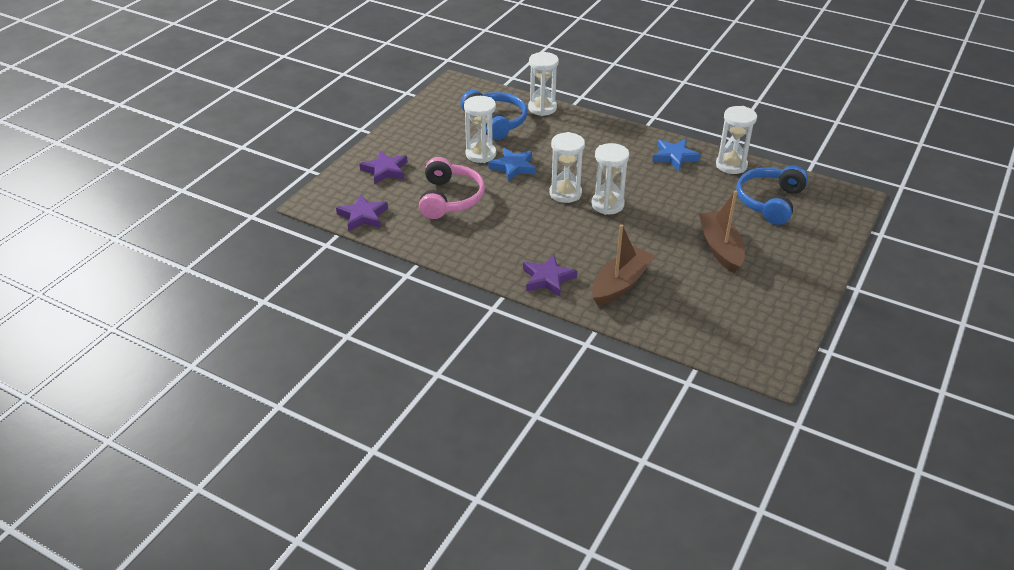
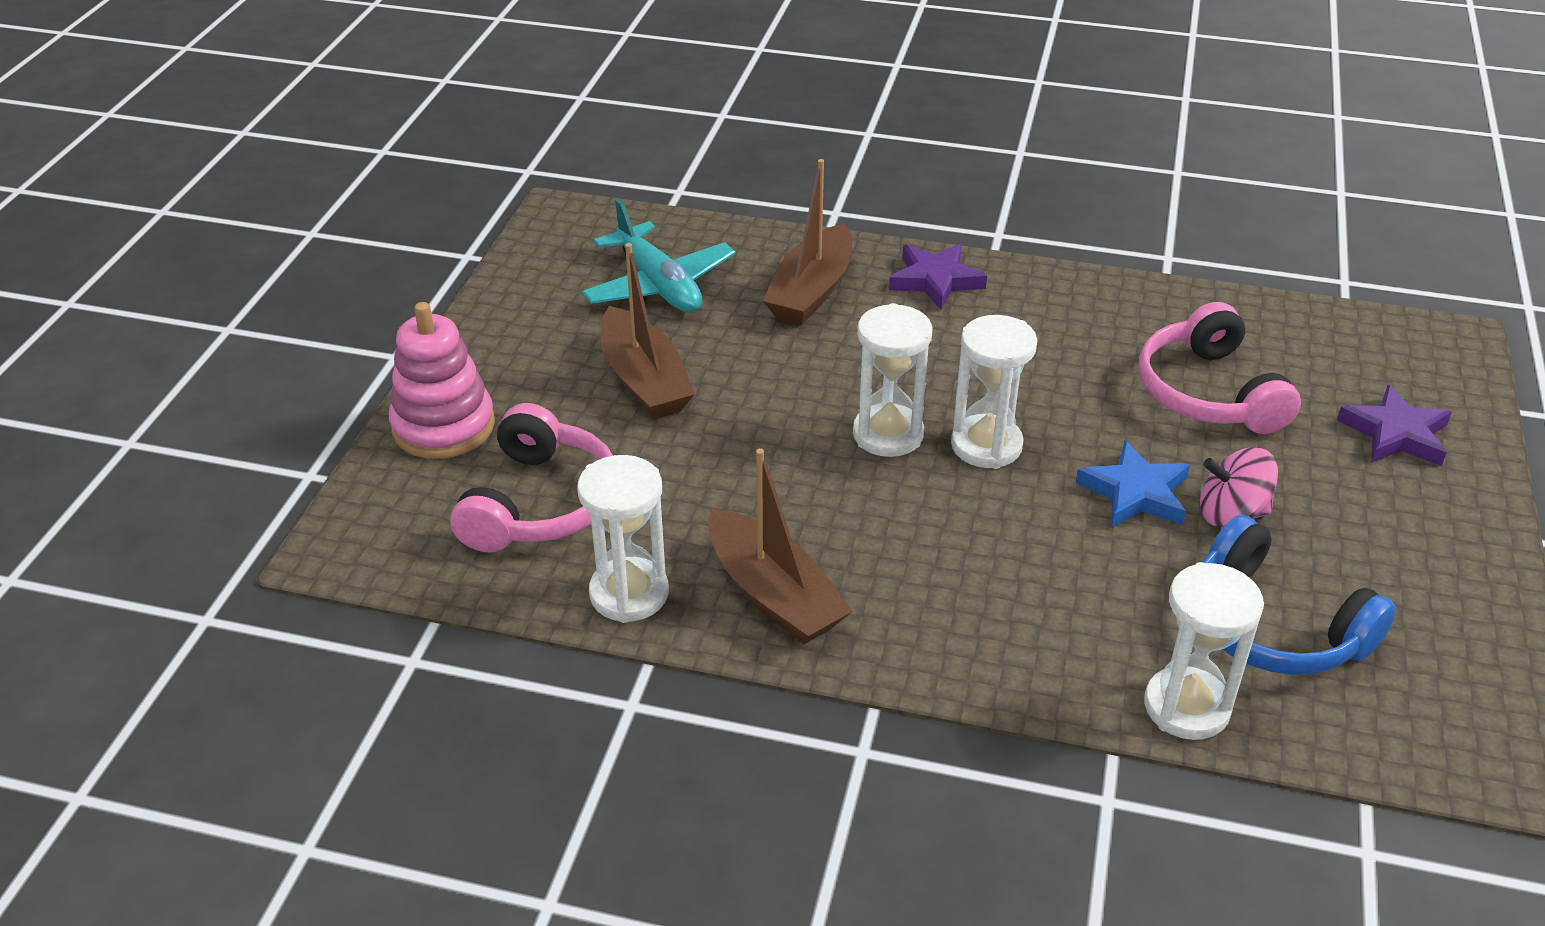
camera: 165 degrees right, 0 degrees up
purple star [336,194,388,231] -> none
white hourglass [464,96,496,163] -> pink spinning top [1200,447,1278,527]
blue star [652,139,701,171] -> brown boat [708,448,853,644]
blue headphones [736,165,808,225] -> pink headphones [450,403,613,553]
none -> pink stacking toy [389,302,495,459]
none -> turquoise plane [581,199,735,313]

